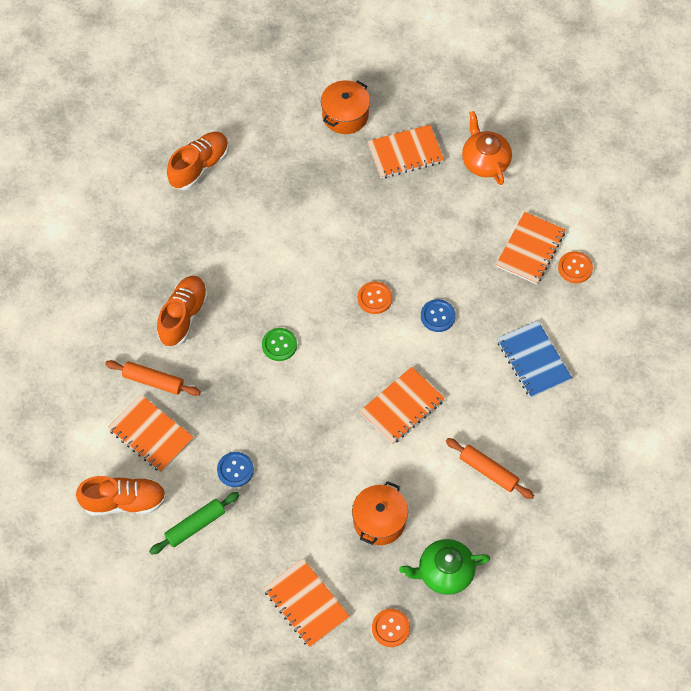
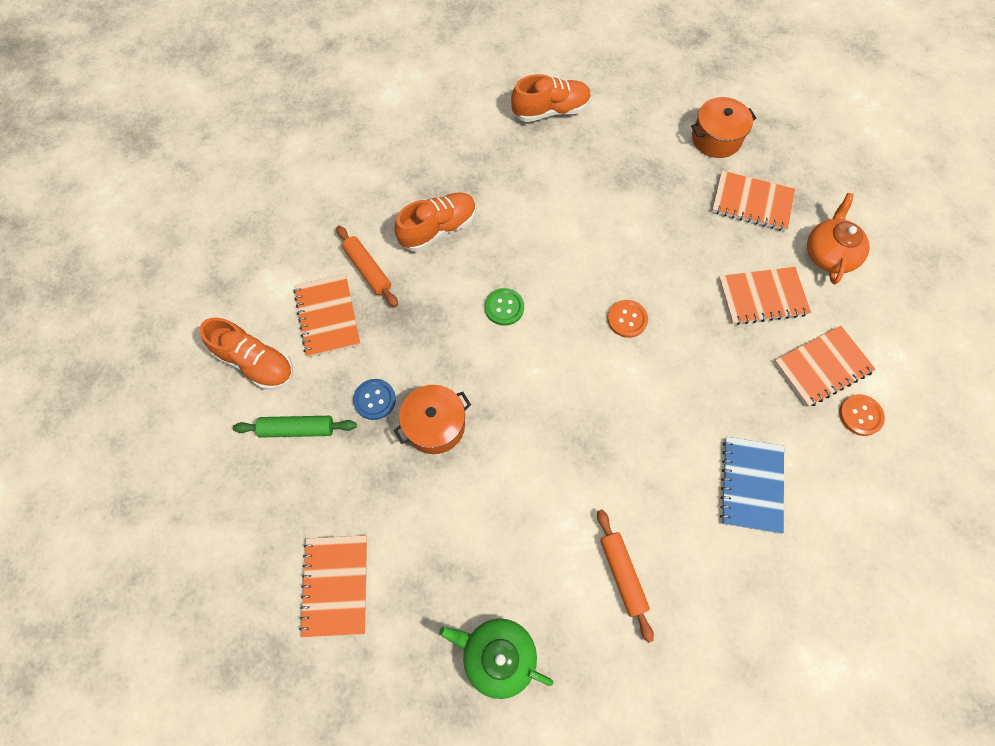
camera: 35 degrees right, 5 degrees up
orange pot [352,481,408,545] -> orange pot moved to [394,385,471,454]
orange notebook [360,367,445,445] -> orange notebook moved to [718,267,811,325]
orange button [372,609,410,647] -> none
blue button [421,299,456,332] -> none

